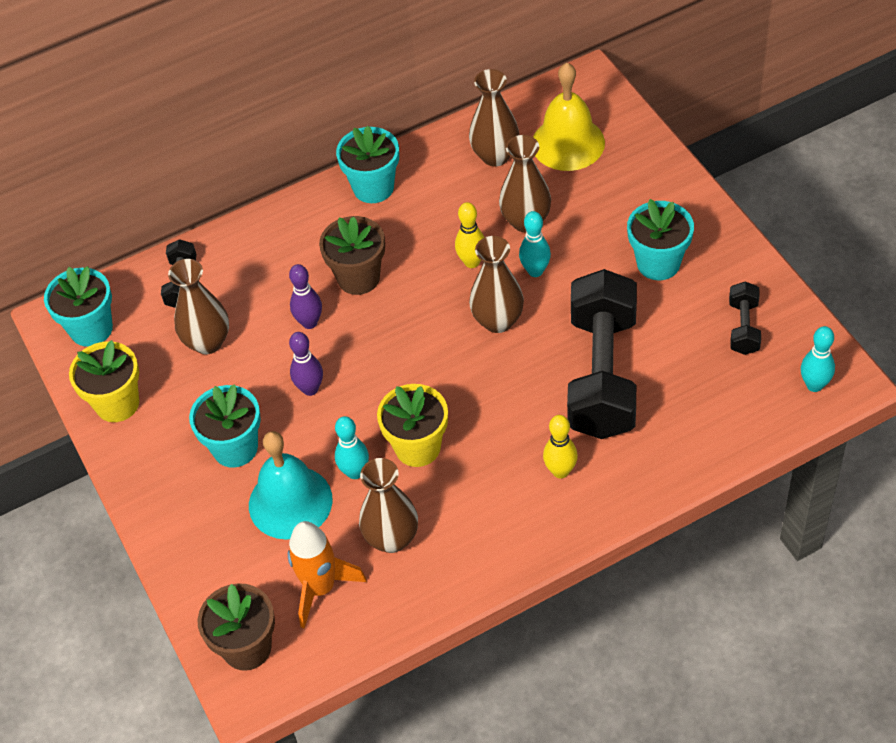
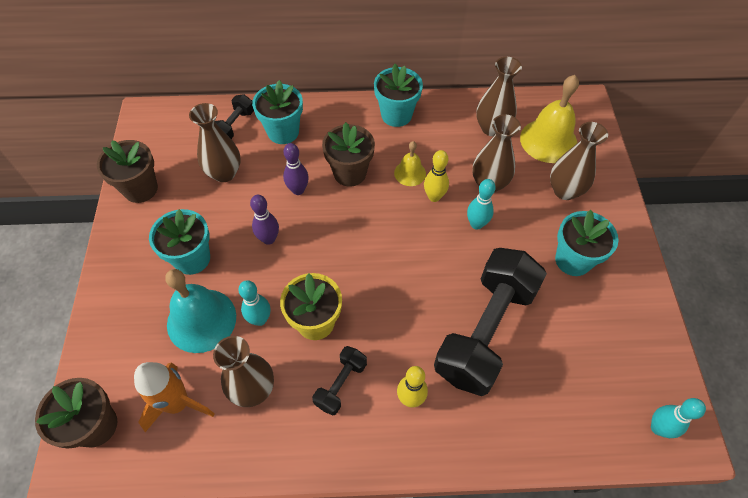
camera: 20 degrees right, 5 degrees up
turquoise flower pot [44,266,113,347] -> turquoise flower pot moved to [252,80,303,144]
yellow flower pot [69,340,139,422] -> brown flower pot [97,140,158,203]
brown vase [469,236,524,333] -> brown vase moved to [550,122,608,200]
black dumbbell [729,282,761,355] -> black dumbbell moved to [312,346,367,416]
none -> yellow bell [394,141,426,186]

